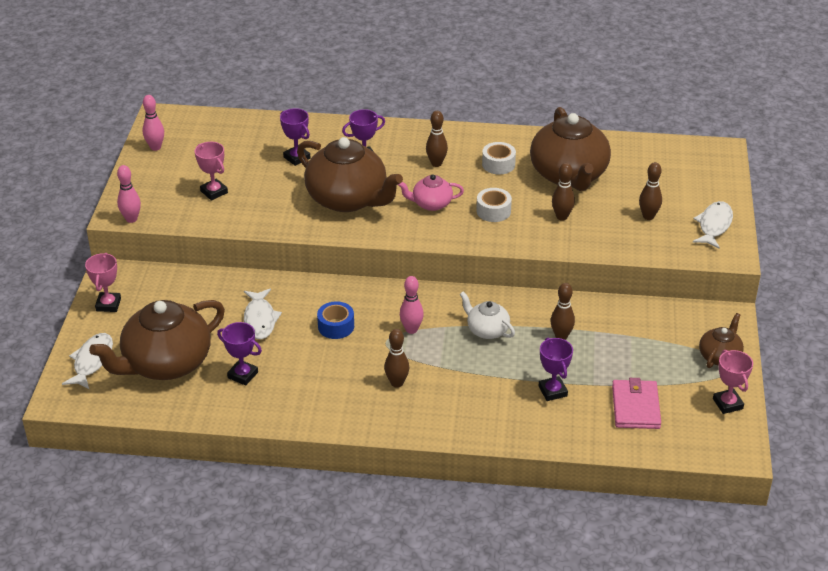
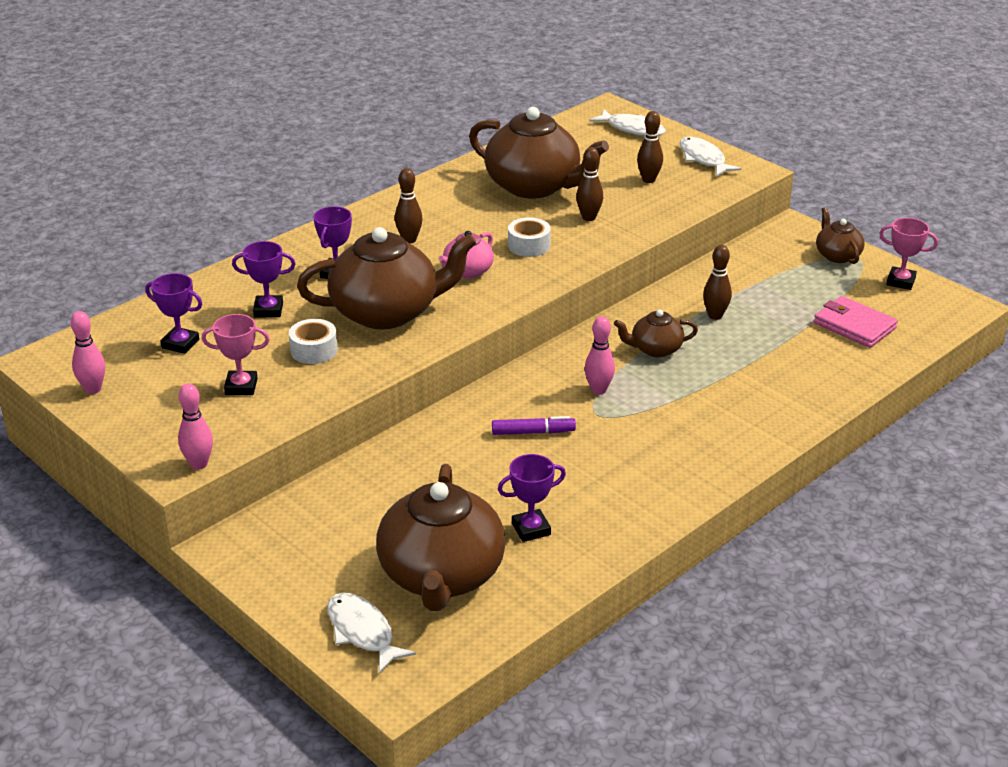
camera: 50 degrees left, 5 degrees down
pink trophy [85,253,121,312] -> none
white fish [244,288,282,339] -> white fish moved to [590,109,666,136]
blue tape [317,301,354,339] -> purple marker [492,416,576,435]
brown bowling pin [384,329,409,388] -> none
white teapot [460,292,515,339] -> brown teapot [614,309,698,357]
white tape [482,142,516,175] -> white tape moved to [289,319,338,364]
purple trophy [539,338,573,401] -> purple trophy moved to [145,273,202,354]

